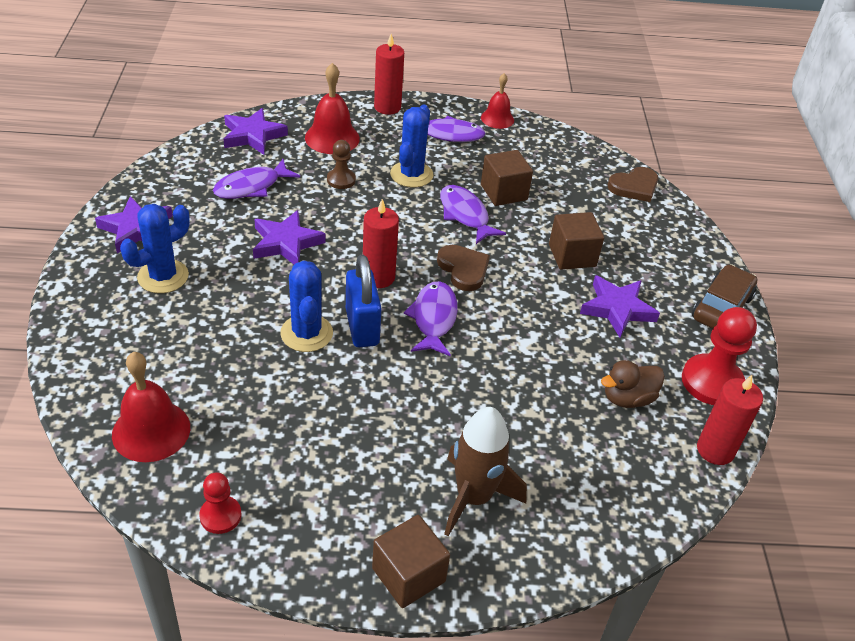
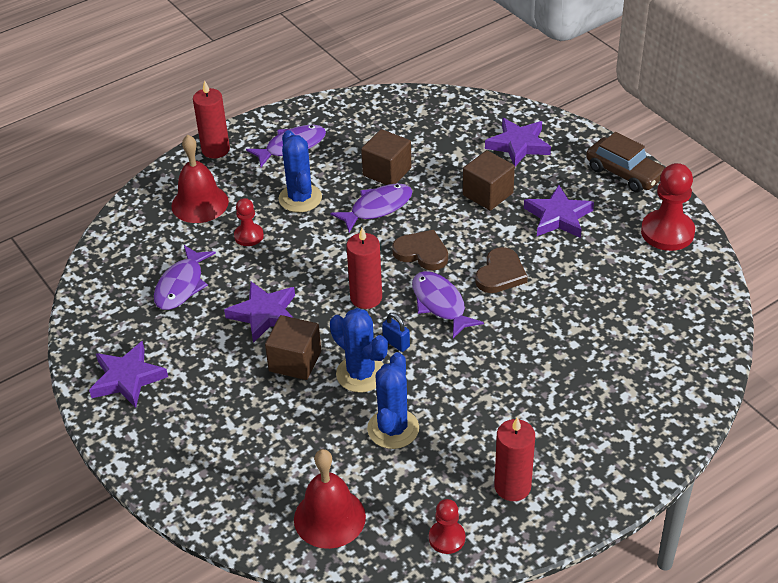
camera: 30 degrees left, 0 degrees up
blue cactus [120,204,190,293] -> blue cactus moved to [367,352,419,449]
purple star [224,108,288,155] -> purple star moved to [485,118,551,166]
brown pawn [327,140,356,189] -> red pawn [234,198,264,246]
blue padlock [346,255,382,347] -> blue padlock [382,313,410,352], size x0.50
brown cube [372,515,450,608] -> brown cube moved to [265,315,321,380]
purple fish [440,185,506,244] -> purple fish turned 120 degrees clockwise [330,183,412,232]
brown rocket [444,407,527,536] -> none
red bell [481,73,514,129] -> none
brown duck [601,360,665,408] -> none
brown heart [608,167,658,202] -> brown heart moved to [475,247,528,293]
brown car [692,264,757,329] -> brown car turned 135 degrees clockwise [586,132,665,193]
red candle [697,375,763,465] -> red candle moved to [494,417,535,501]

